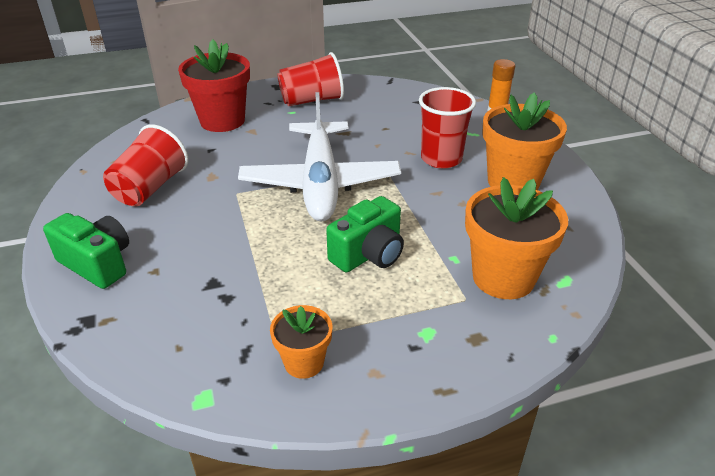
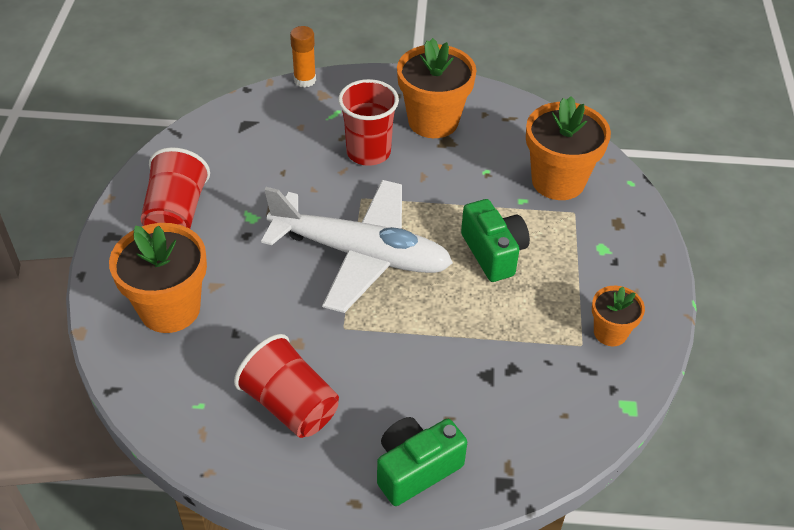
camera: 70 degrees left, 10 degrees up
red flower pot [178,39,250,132] -> orange flower pot [109,223,207,333]

